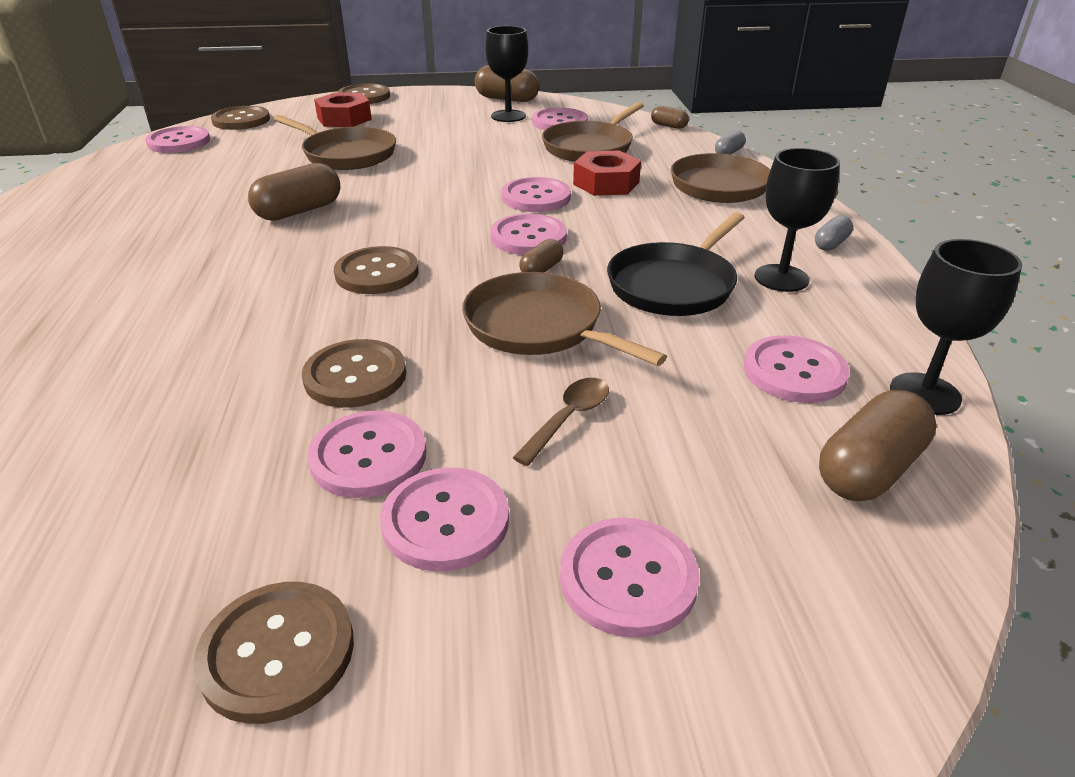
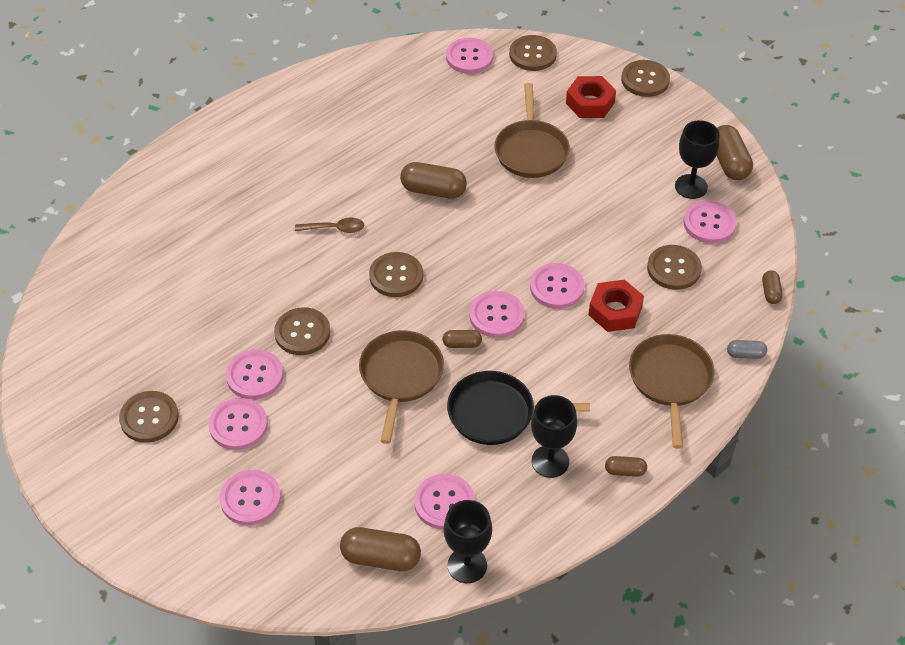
camera: 55 degrees right, 15 degrees up
brown spoon [513,378,609,466] -> brown spoon moved to [295,217,364,233]
brown pan [542,102,644,162] -> brown button [647,245,702,290]
grey capsule [815,215,853,251] -> brown capsule [605,456,647,477]

